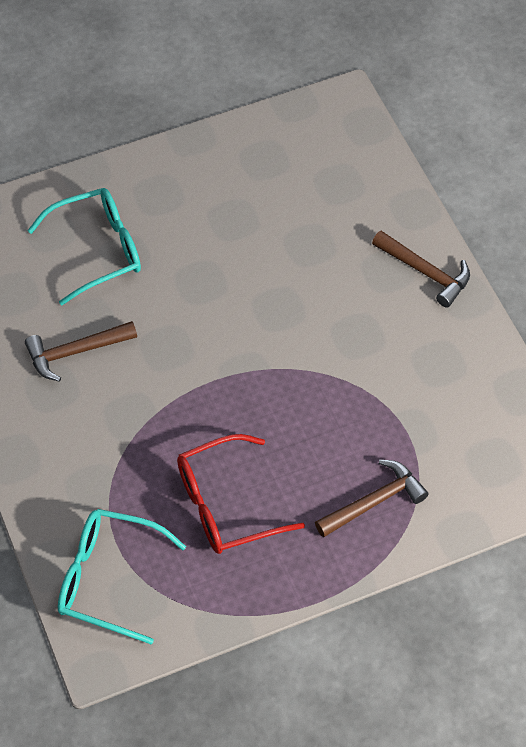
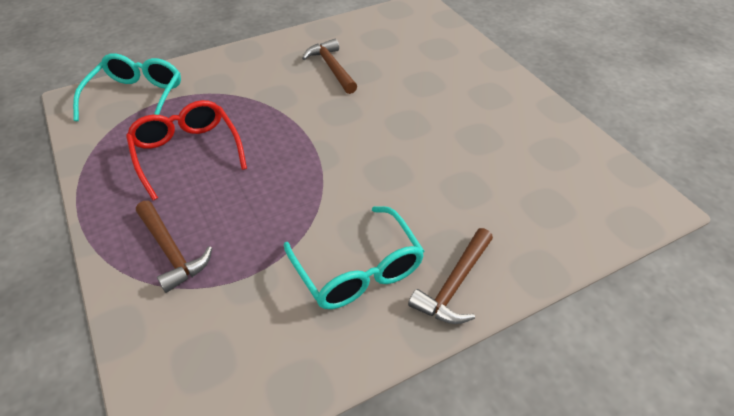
camera: 85 degrees right, 10 degrees down
turquoise glasses [27,188,141,306] -> turquoise glasses moved to [284,206,424,309]

